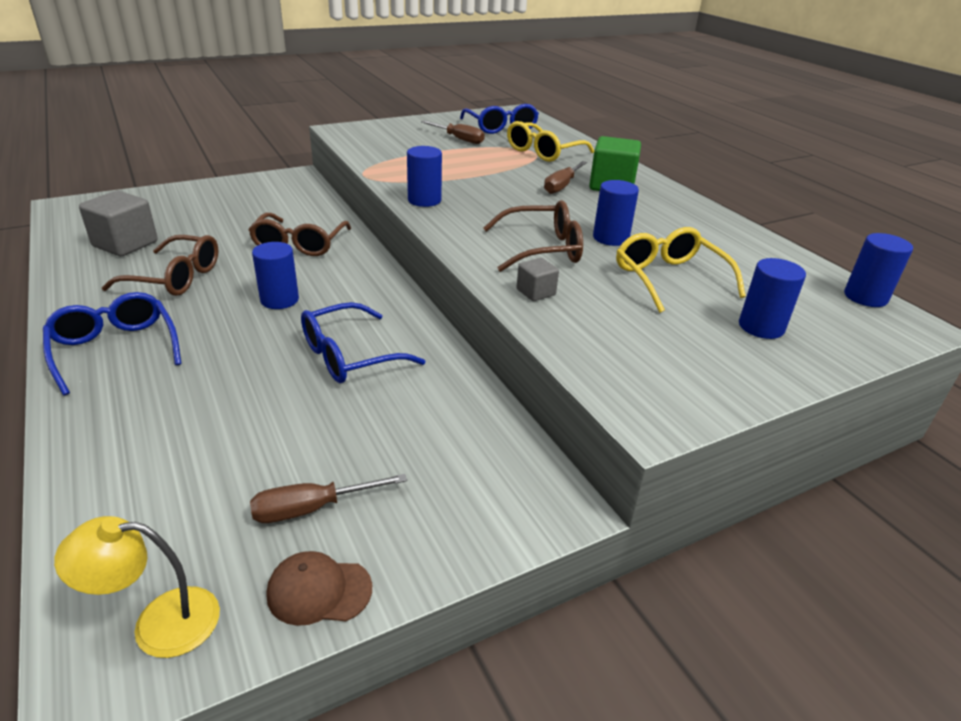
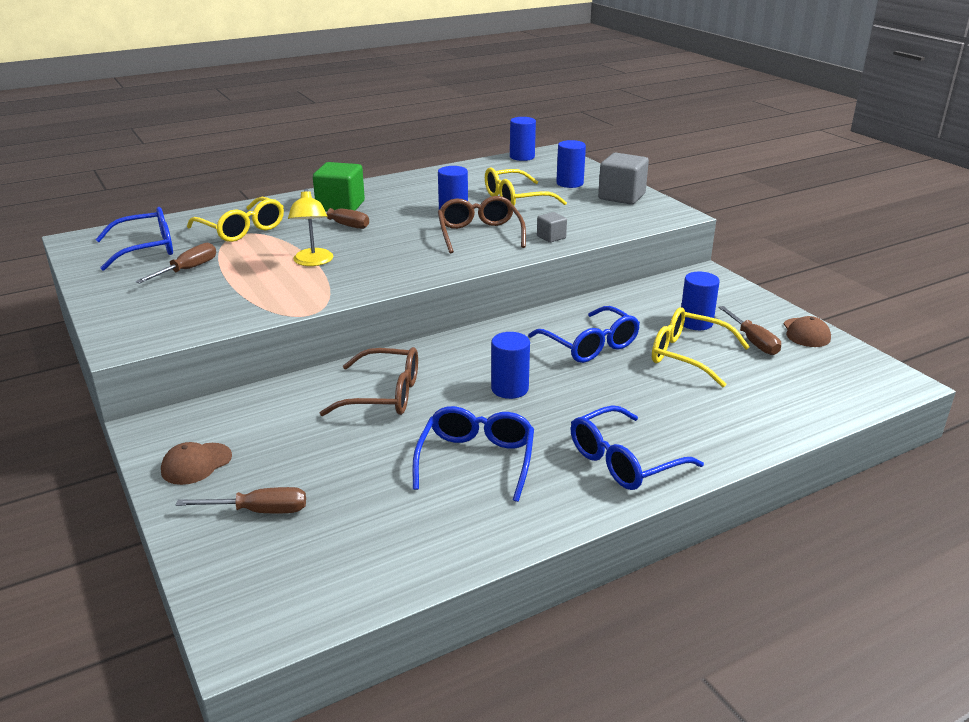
camera: 90 degrees left, 5 degrees down
yellow lamp [54,516,220,658] -> yellow lamp moved to [288,188,333,266]
grey cube [79,191,158,257] -> grey cube moved to [598,153,649,205]
brown glasses [102,235,219,296] -> blue glasses [412,406,534,502]
blue cylinder [407,146,442,207] -> blue cylinder moved to [681,272,720,330]
none -> brown cap [161,442,232,485]
none -> brown screwdriver [176,487,306,513]
none -> yellow glasses [652,307,750,387]

